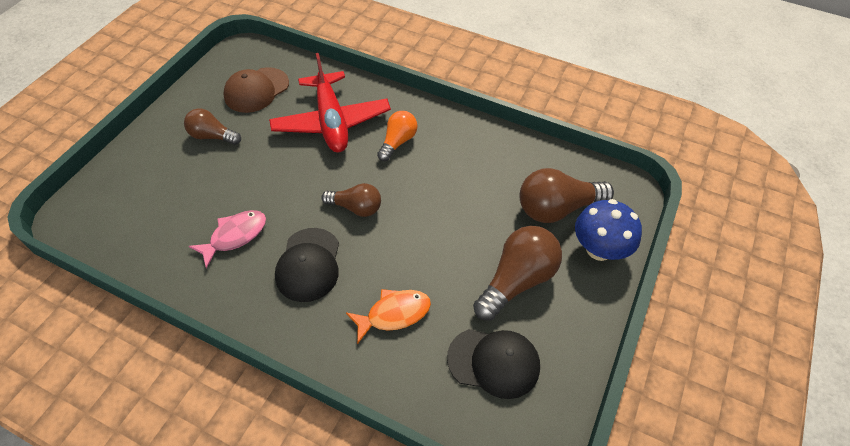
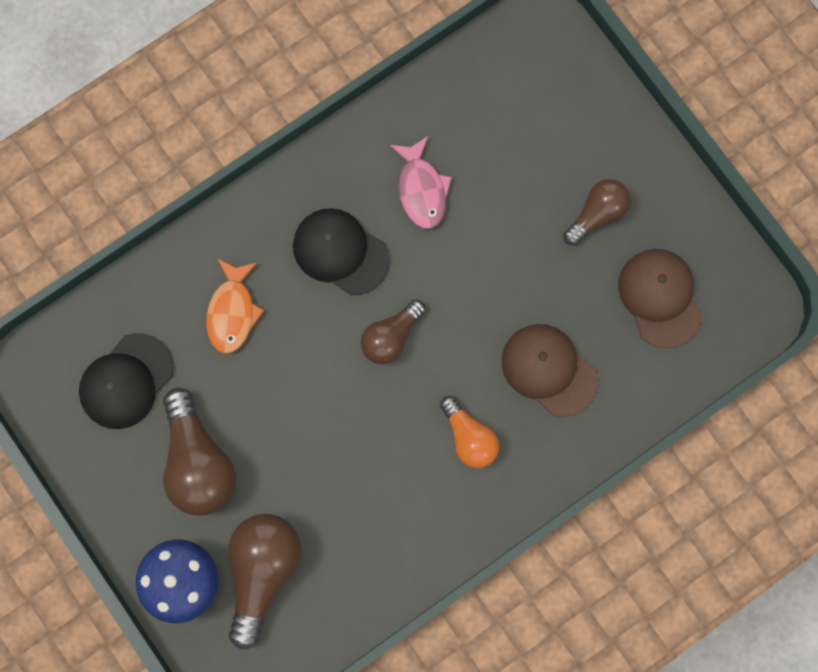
camera: 120 degrees right, 25 degrees up
red plane [269,53,391,152] -> brown cap [501,324,598,417]

